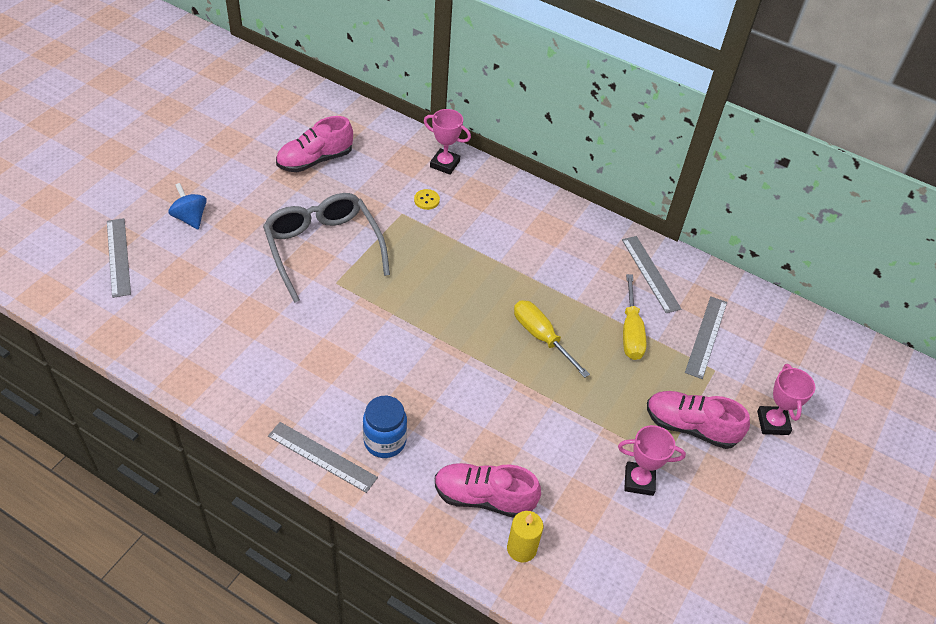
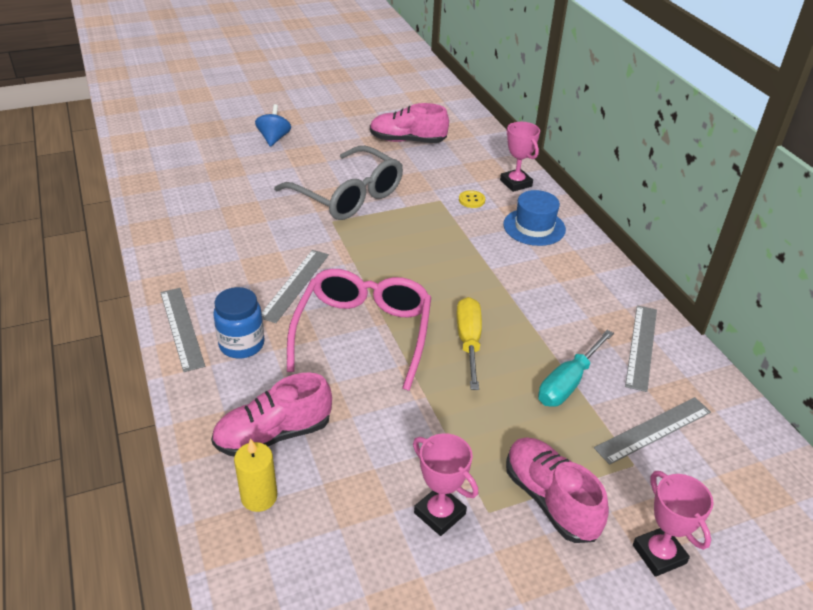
camera: 40 degrees right, 10 degrees down
grey ruler [107,218,131,298] -> grey ruler moved to [262,250,329,323]
grey glasses [263,193,390,303] -> grey glasses turned 120 degrees clockwise [274,146,403,220]
pink shoe [435,463,541,518] -> pink shoe turned 75 degrees counterclockwise [211,372,332,456]
yellow screwdriver [623,274,646,360] -> turquoise screwdriver [538,330,614,407]
pink trophy [757,364,815,435] -> pink trophy turned 60 degrees counterclockwise [633,471,713,577]
none -> pink glasses [287,269,431,391]
none -> blue hat [503,190,566,246]

